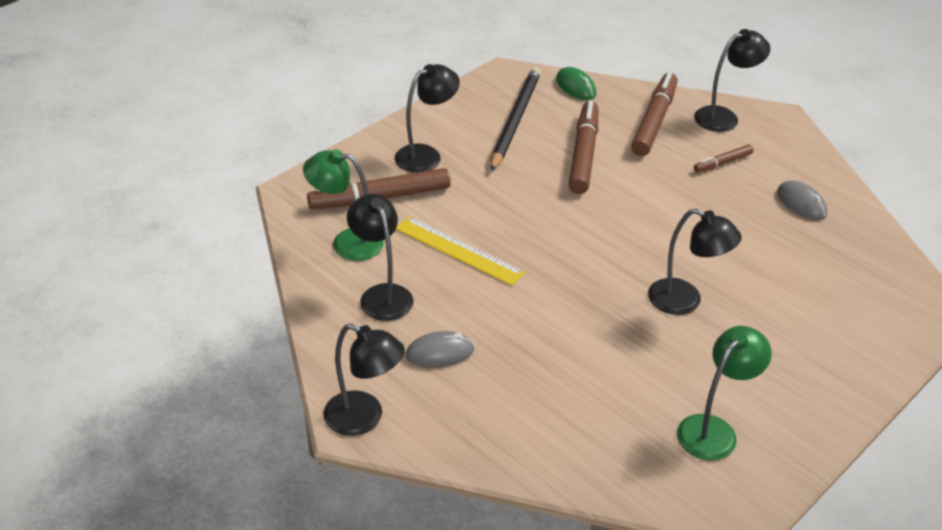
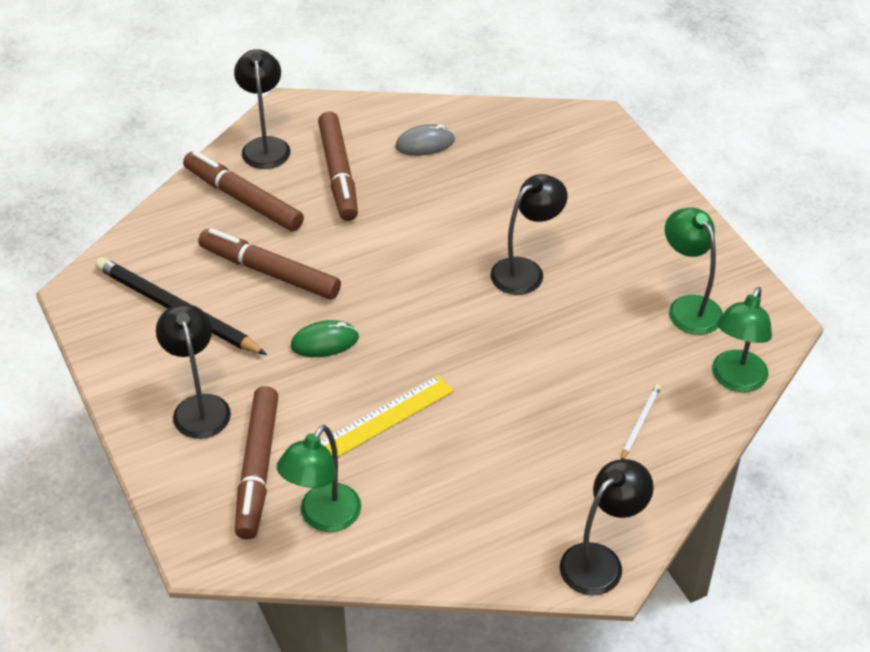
camera: 70 degrees left, 5 degrees up
black lamp [347,194,413,321] -> none
grey mouse [405,331,474,368] -> none
green mouse [556,67,596,100] -> green mouse moved to [291,320,359,357]
brown marker [694,145,754,172] -> brown marker [318,112,358,221], size x1.96
none -> white pencil [621,384,661,459]
none -> green lamp [712,287,772,392]

